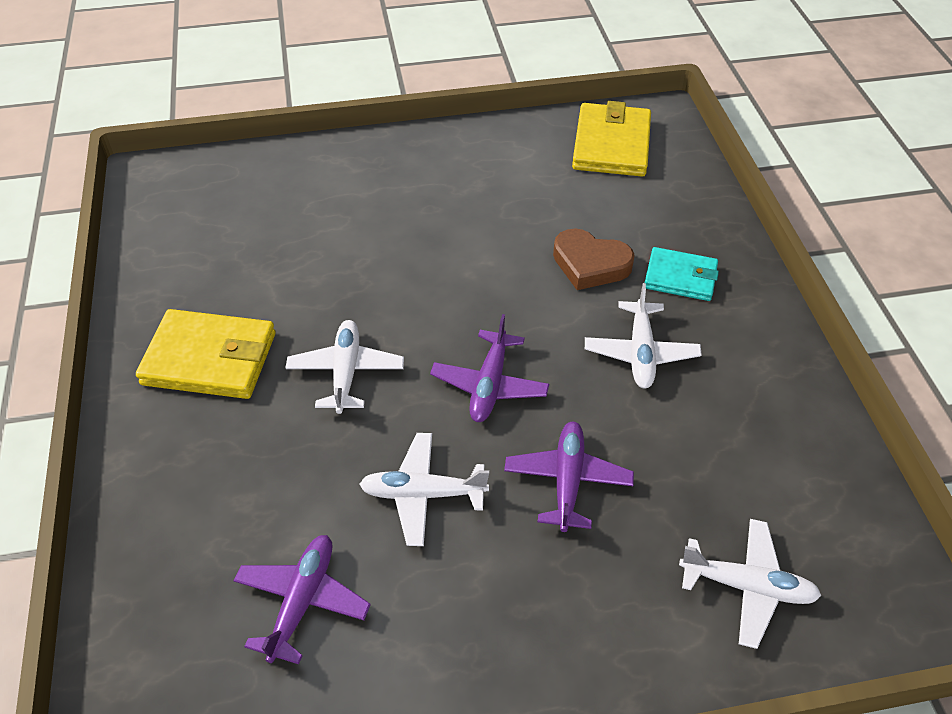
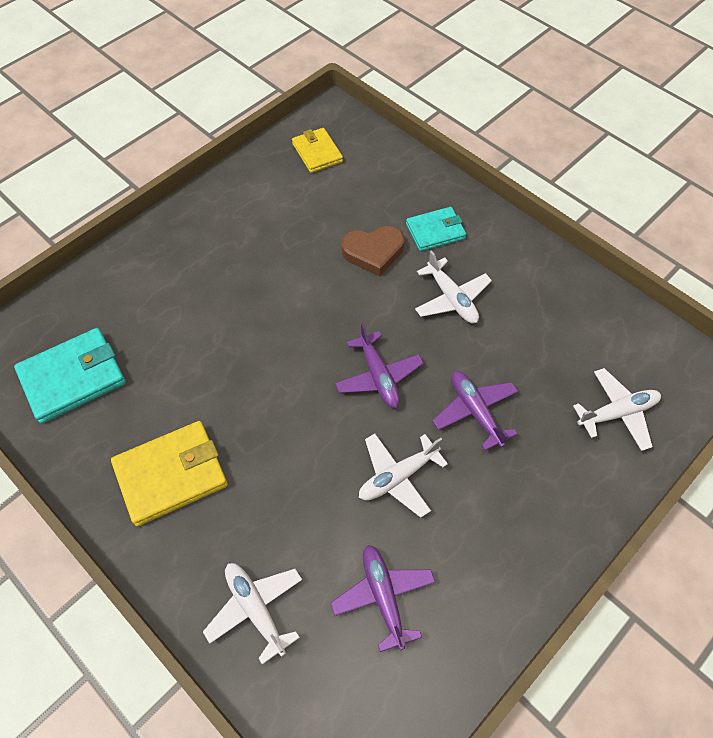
camera: 35 degrees left, 10 degrees up
white plane [286,320,404,414] -> white plane moved to [203,563,302,664]
yellow wallet [572,101,651,177] -> yellow wallet [292,128,343,173], size x0.63
none -> turquoise wallet [14,328,126,424]

